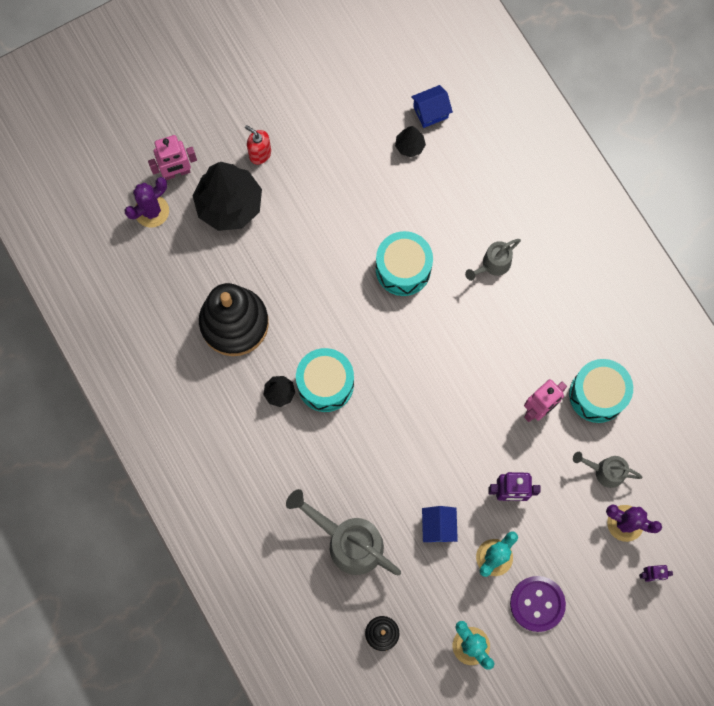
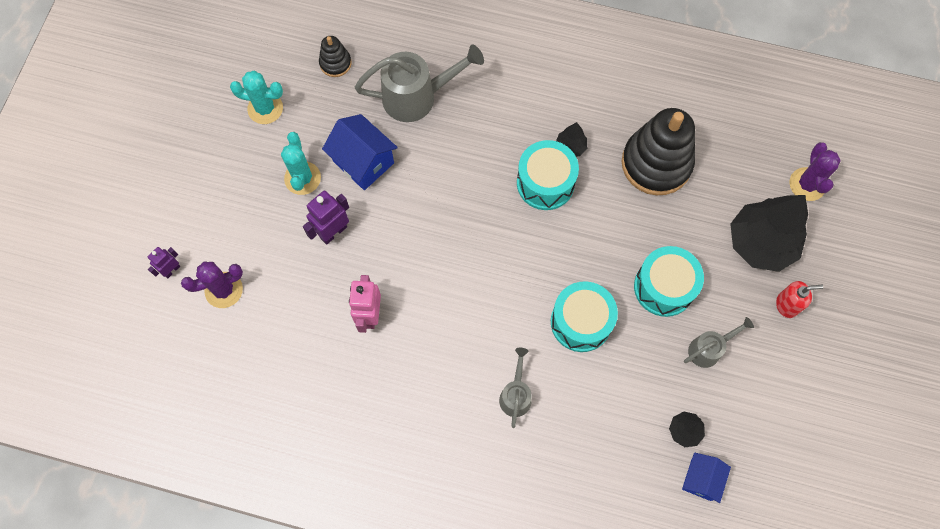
camera: 135 degrees right, 5 degrees down
pink robot [148,135,197,180] -> none
blue house [422,506,458,542] -> blue house [322,114,398,190], size x1.56
purple button [510,576,566,632] -> none
turquoise drum [569,359,633,423] -> turquoise drum moved to [634,246,704,317]
grey watering can [573,452,642,488] -> grey watering can moved to [684,317,754,368]

